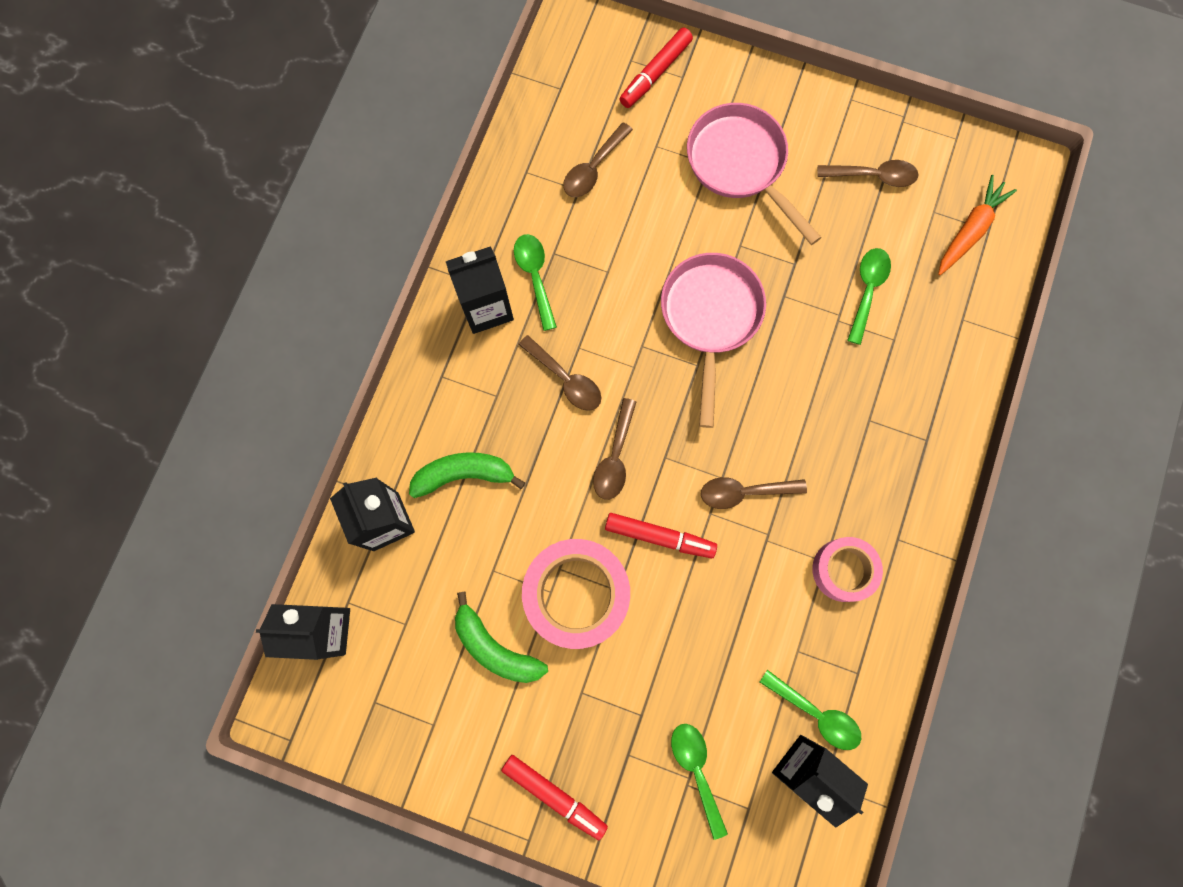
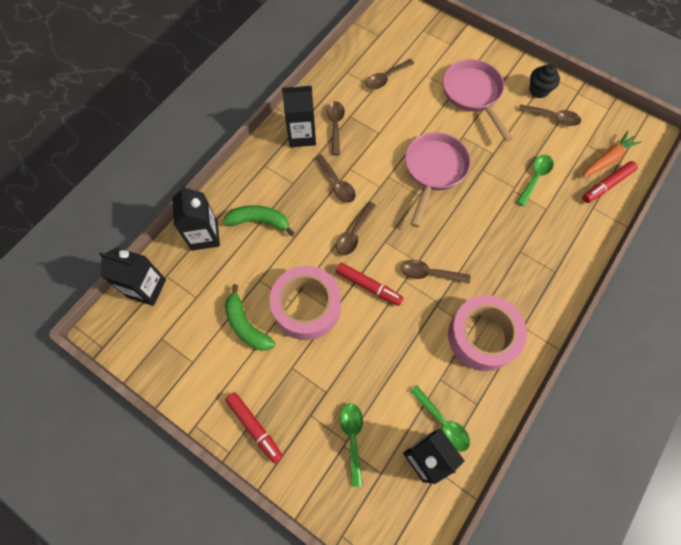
camera: 15 degrees right, 10 degrees down
green spoon [514,234,557,331] -> brown spoon [326,101,345,155]
red marker [619,27,693,108] -> red marker moved to [582,161,638,203]
pink tape [812,537,883,602] -> pink tape [448,295,527,371], size x1.65
none -> black cupcake [529,64,560,98]

